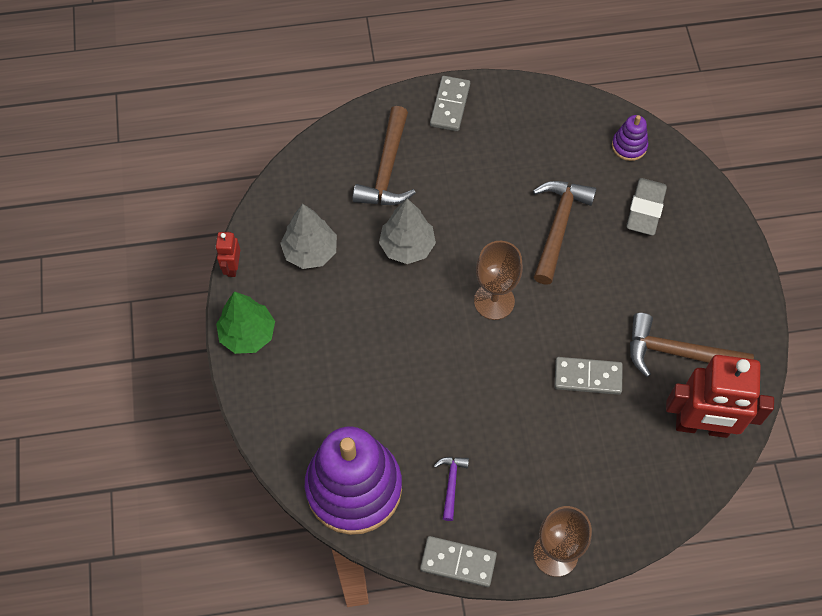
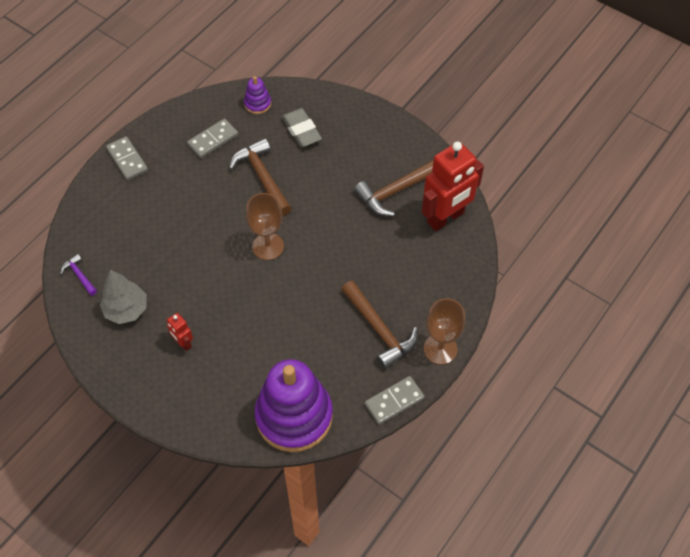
camera: 45 degrees left, 5 degrees down
red robot [216,232,240,277] -> red robot moved to [166,313,193,351]
green tree [216,291,275,354] -> none
brown hammer [352,106,416,205] -> brown hammer moved to [341,281,418,369]
grey tree [379,198,436,264] -> none
purple hammer [434,457,469,521] -> purple hammer moved to [60,254,97,296]
grey domino [554,357,623,395] -> grey domino moved to [187,119,238,158]

